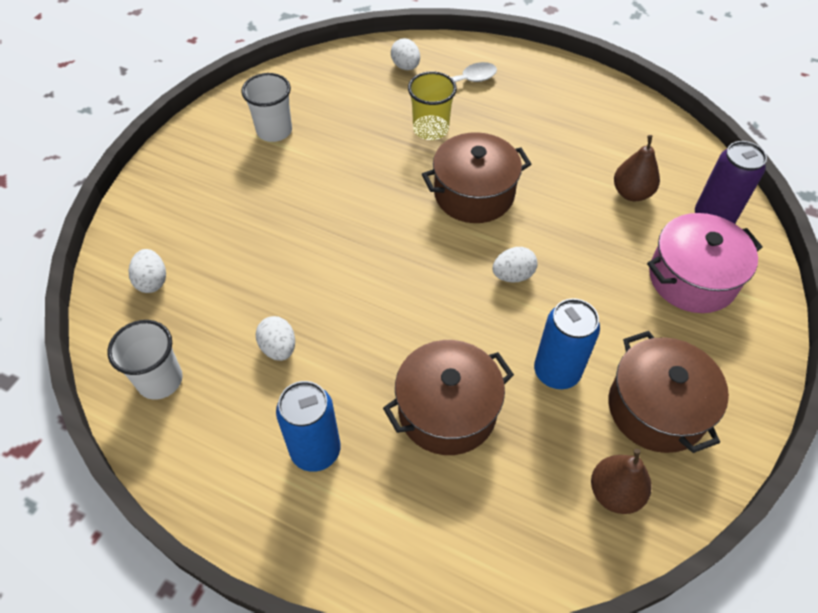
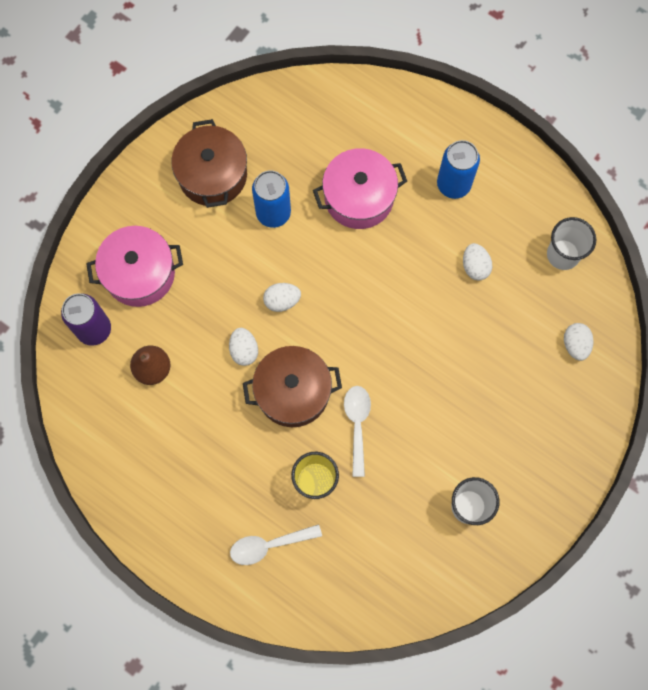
camera: 170 degrees left, 20 degrees up
brown pot [383,340,514,455] -> pink pot [313,148,407,229]
white egg [391,38,420,70] -> white egg moved to [229,328,258,366]
brown pear [591,449,652,514] -> none
none -> white spoon [344,386,371,477]

